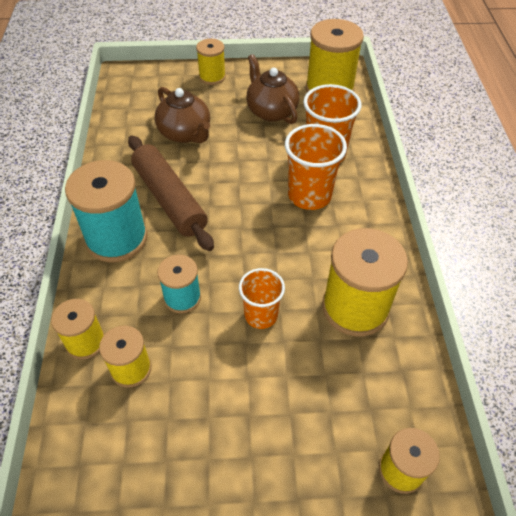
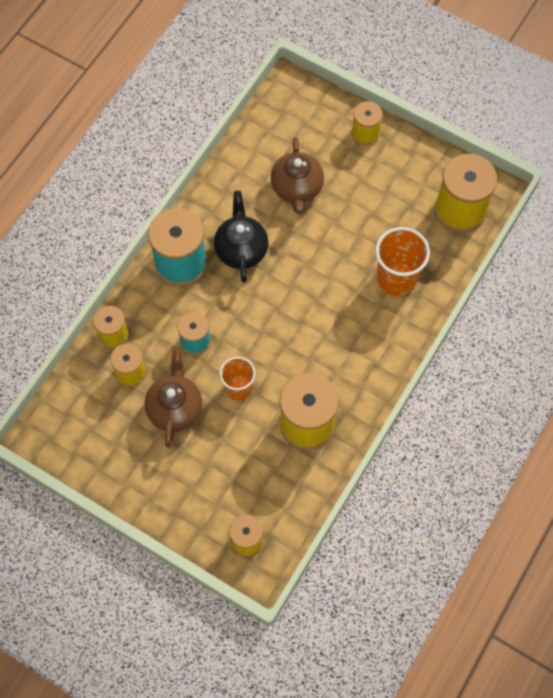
camera: 35 degrees right, 15 degrees up
brown rolling pin [128,136,214,251] -> black teapot [214,191,268,283]
brown teapot [246,54,299,124] -> brown teapot moved to [145,349,202,448]
orange cup [285,124,347,210] -> none

